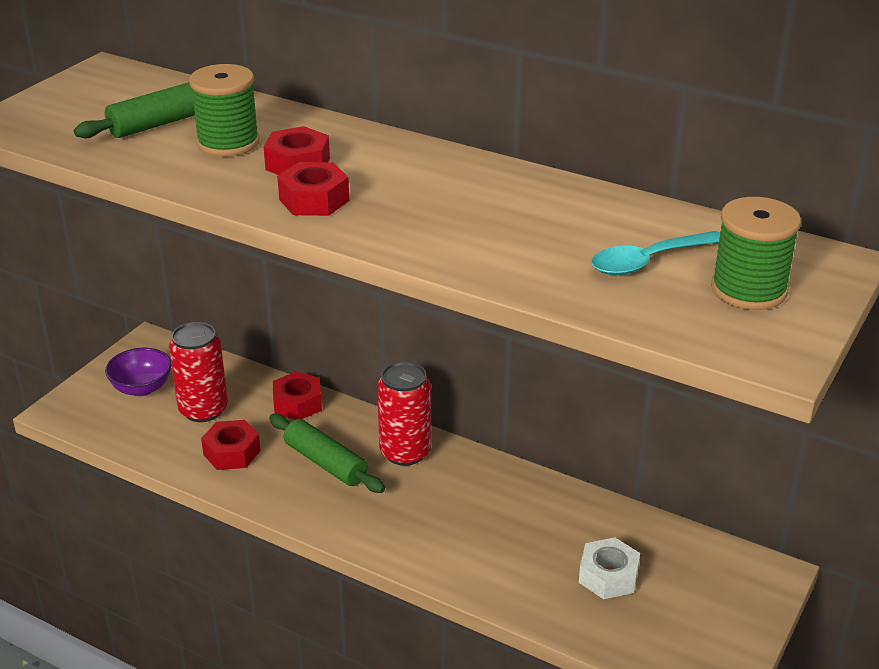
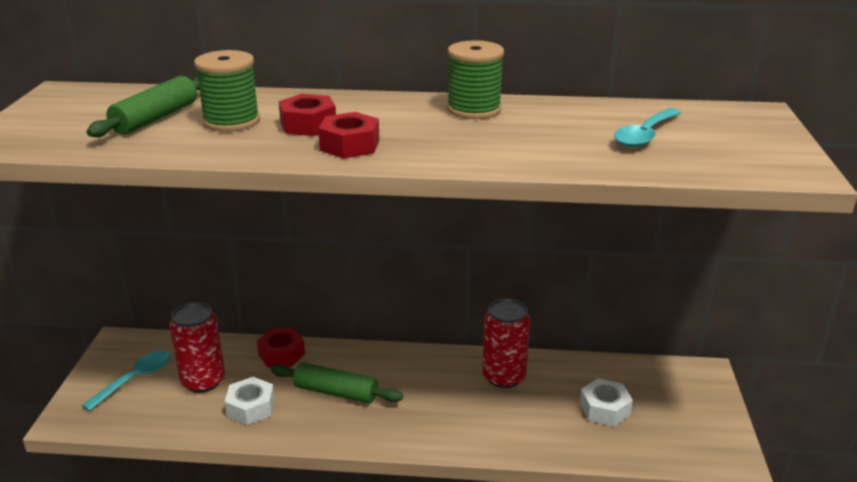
camera: 25 degrees left, 5 degrees down
purple bowl [105,347,171,396] -> turquoise spoon [82,351,170,411]
red nut [201,420,261,470] -> white nut [225,377,275,425]
red can [377,362,431,466] -> red can moved to [482,298,530,388]
green spool [711,197,801,310] -> green spool moved to [447,40,504,119]

